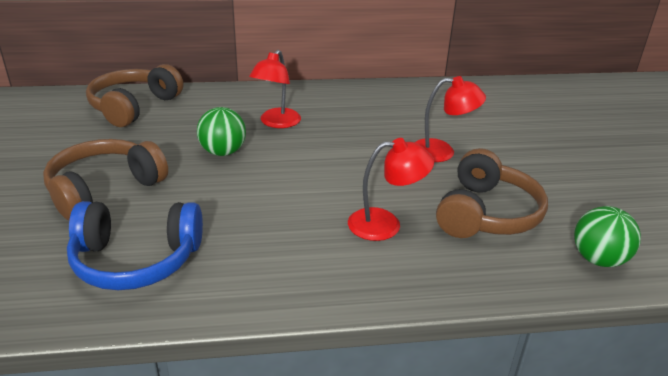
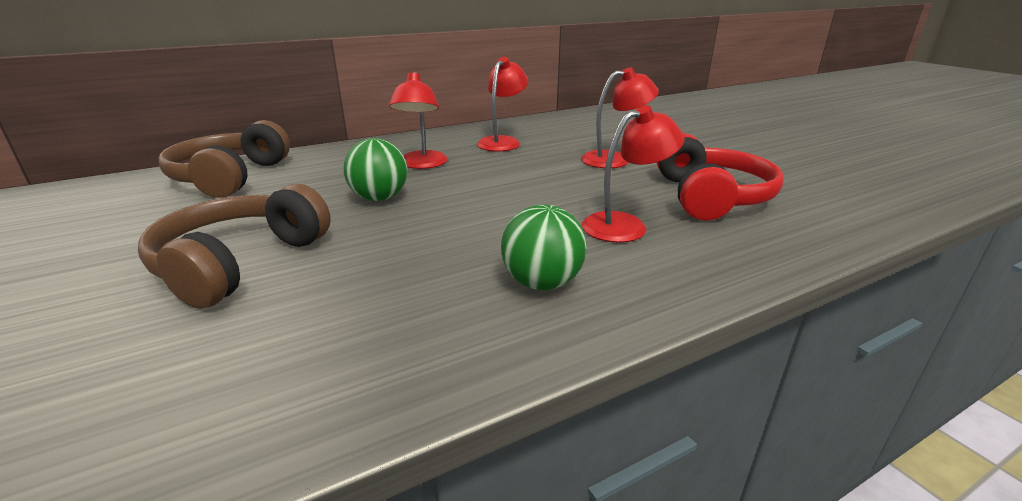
camera: 20 degrees left, 5 degrees down
blue headphones [67,201,203,290] -> none
brown headphones [436,148,548,238] -> red headphones [656,133,783,221]
green ball [574,206,641,267] -> green ball moved to [501,204,587,290]
none -> red lamp [477,57,528,151]

